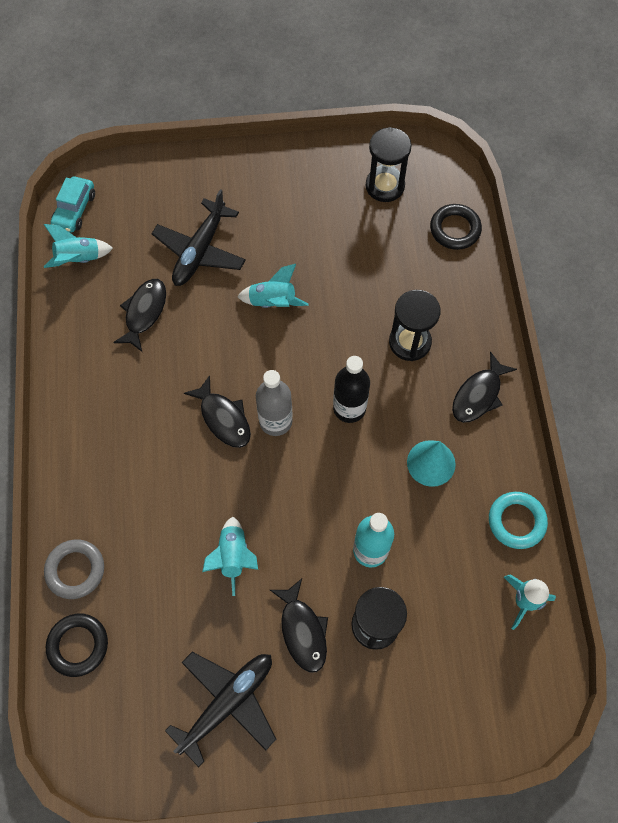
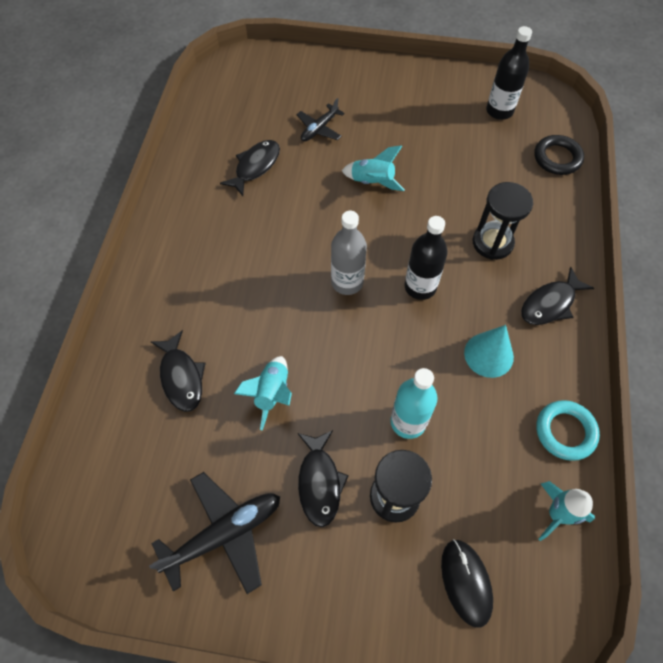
camera: 15 degrees right, 5 degrees down
turquoise rocket [44,224,113,268] -> none
grey ring [44,540,104,599] -> none
black ring [46,613,108,677] -> none
turquoise car [51,176,95,233] -> none
black plane [152,189,246,286] -> black plane [296,98,345,141], size x0.59
black fish [184,375,251,448] -> black fish moved to [151,330,206,412]
black hourglass [366,127,412,202] -> black bottle [486,26,532,120]
none -> black mouse [441,539,493,628]

